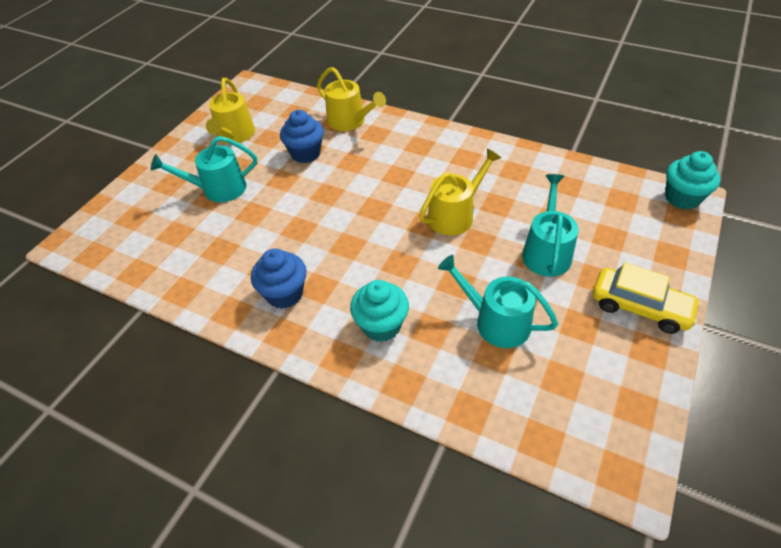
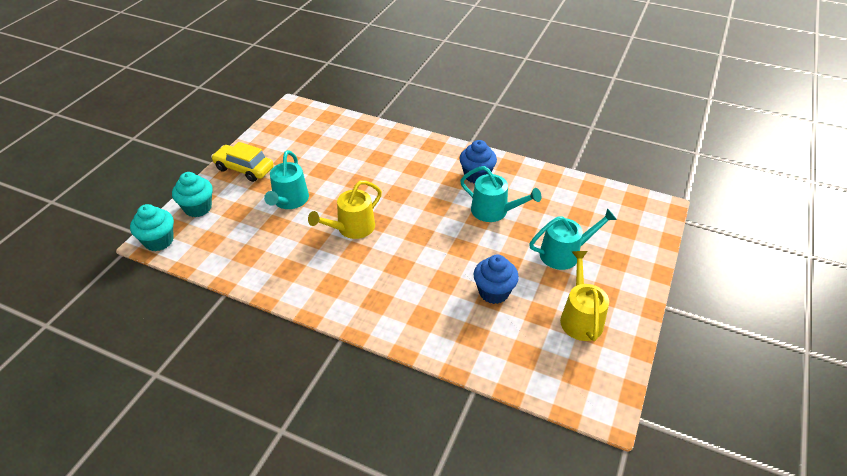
camera: 175 degrees right, 5 degrees down
yellow watering can [317,67,386,131] -> none
turquoise cupcake [350,280,409,342] -> turquoise cupcake moved to [172,172,213,217]
turquoise watering can [438,255,558,348] -> turquoise watering can moved to [460,166,542,222]

